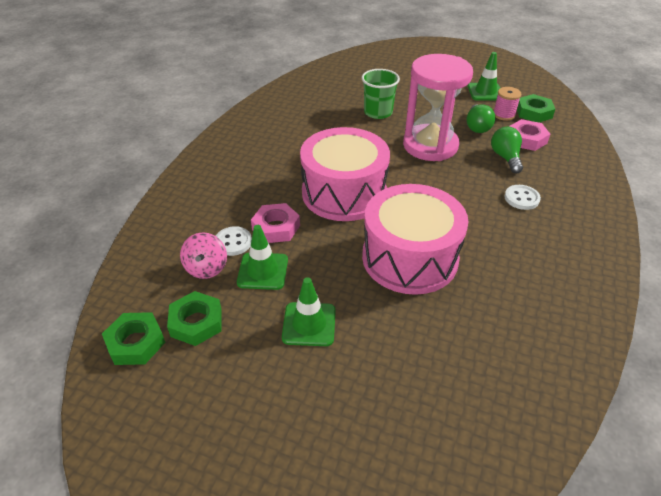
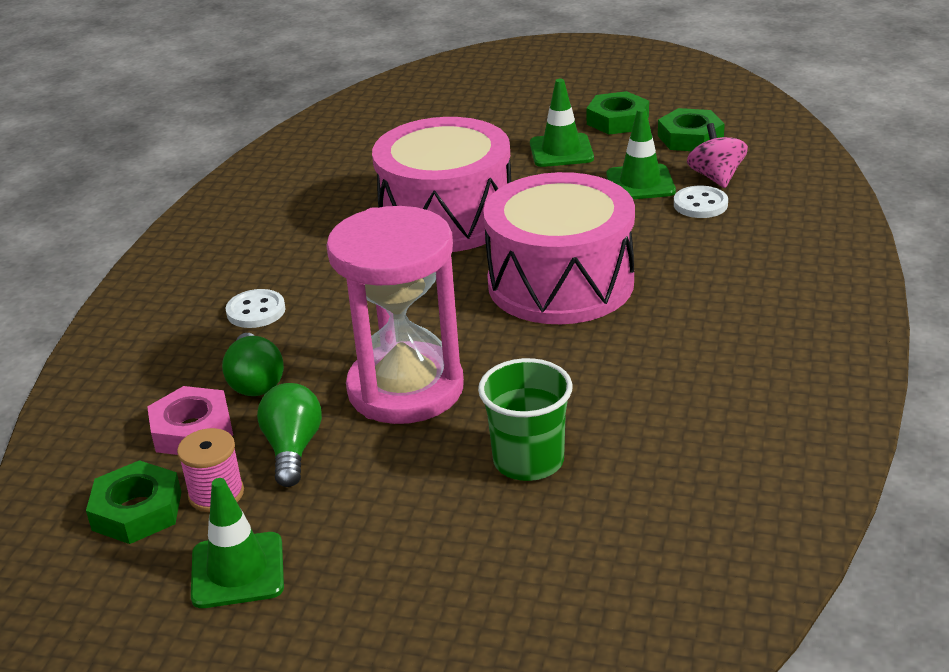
camera: 175 degrees right, 10 degrees down
green nut [102,312,165,365] -> green nut moved to [586,91,649,135]
pink nut [251,203,300,243] -> none

